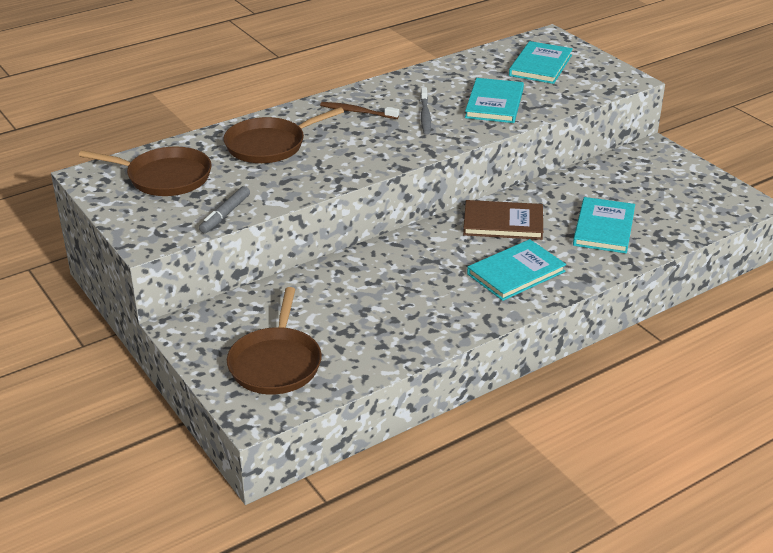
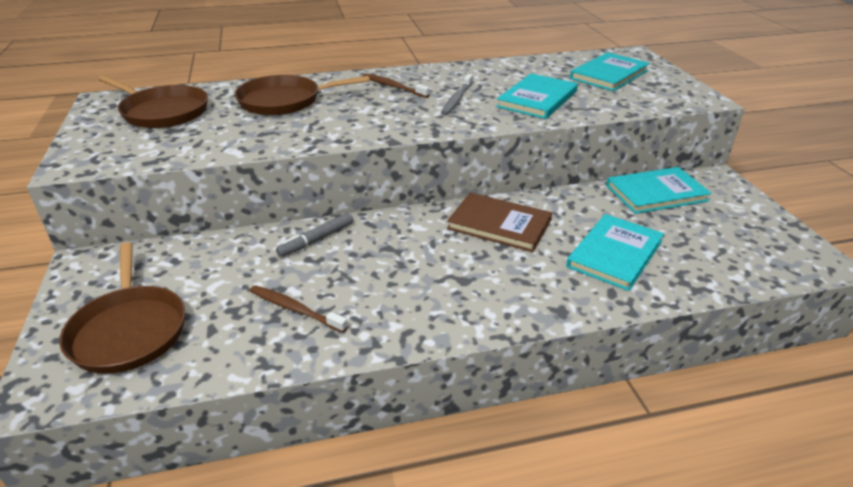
camera: 20 degrees right, 0 degrees up
grey marker [199,186,250,233] -> grey marker moved to [276,213,353,257]
brown pan [227,287,322,394] -> brown pan turned 45 degrees counterclockwise [59,242,185,374]
turquoise book [467,239,566,301] -> turquoise book moved to [606,167,712,214]
none -> brown toothbrush [250,285,348,333]

